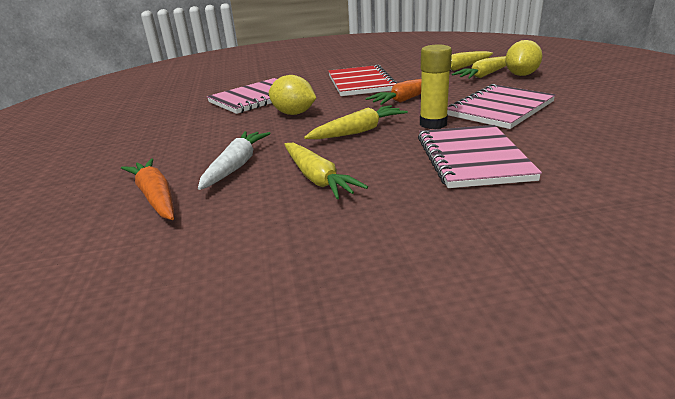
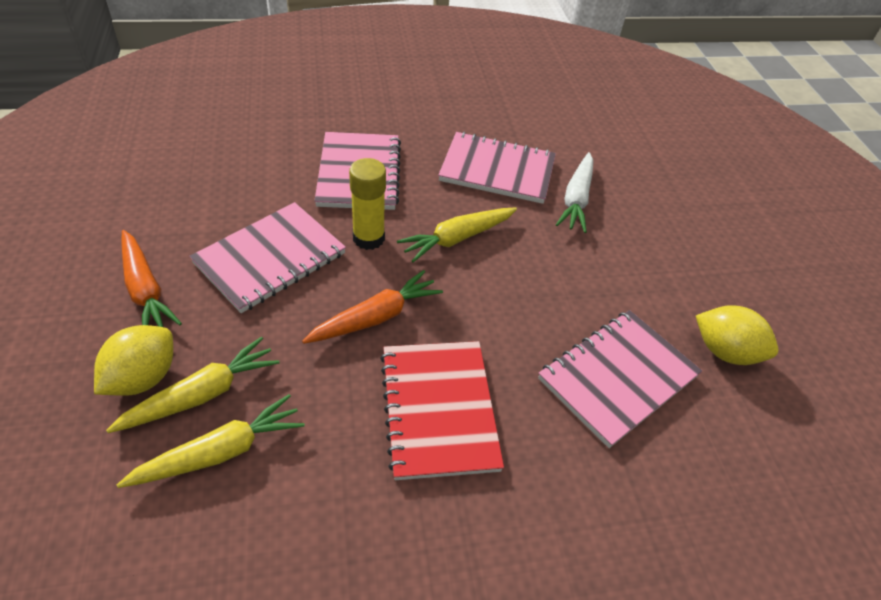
camera: 175 degrees right, 20 degrees up
orange carrot [121,158,174,220] -> orange carrot moved to [121,230,182,327]
yellow lemon [269,75,316,115] -> yellow lemon moved to [696,305,778,365]
yellow carrot [284,143,368,199] -> pink notebook [438,132,556,204]

